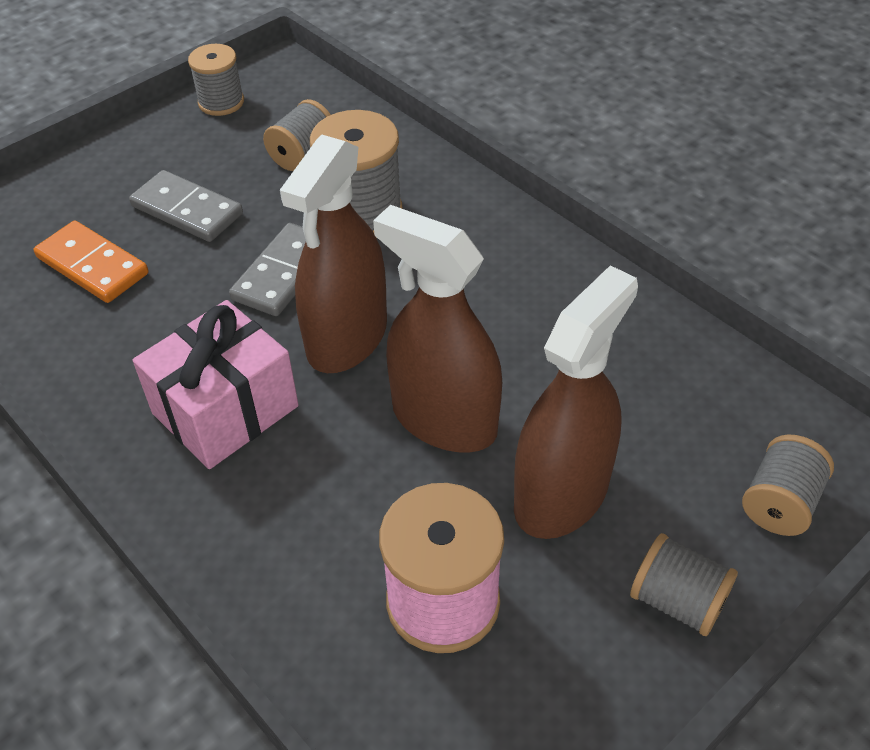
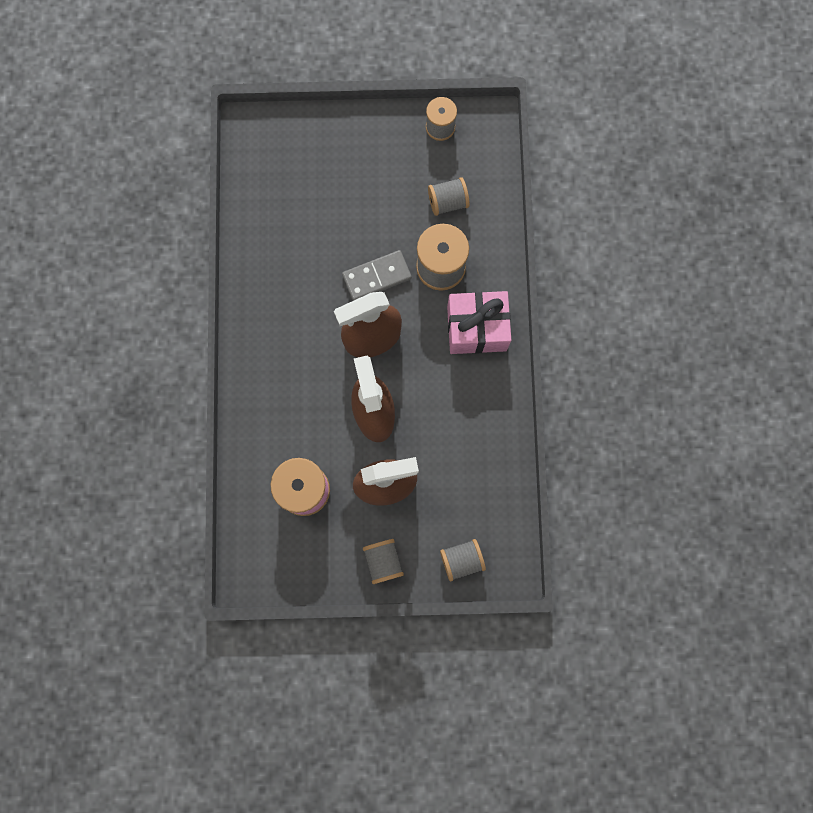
camera: 40 degrees right, 30 degrees up
orange domino [34,220,149,303] -> none
grey domino [129,170,243,242] -> none
pink gift [132,300,299,469] -> pink gift moved to [447,291,511,354]

